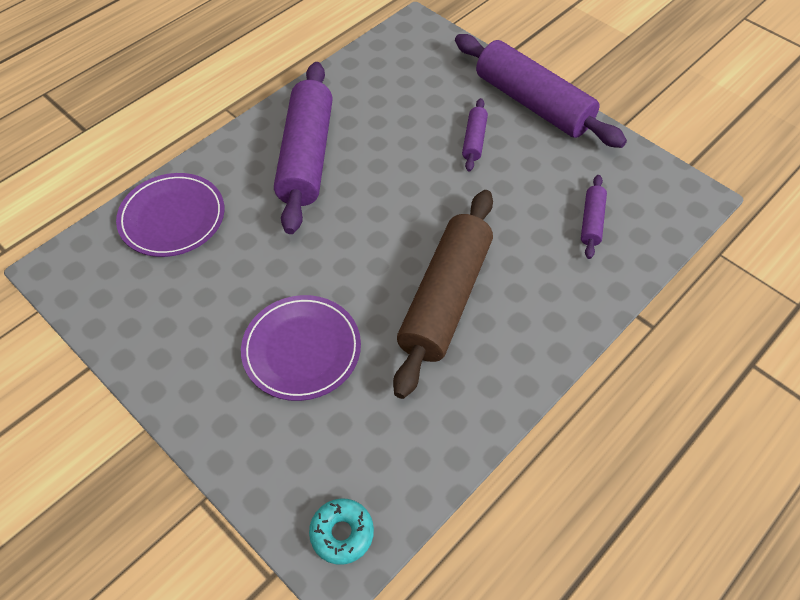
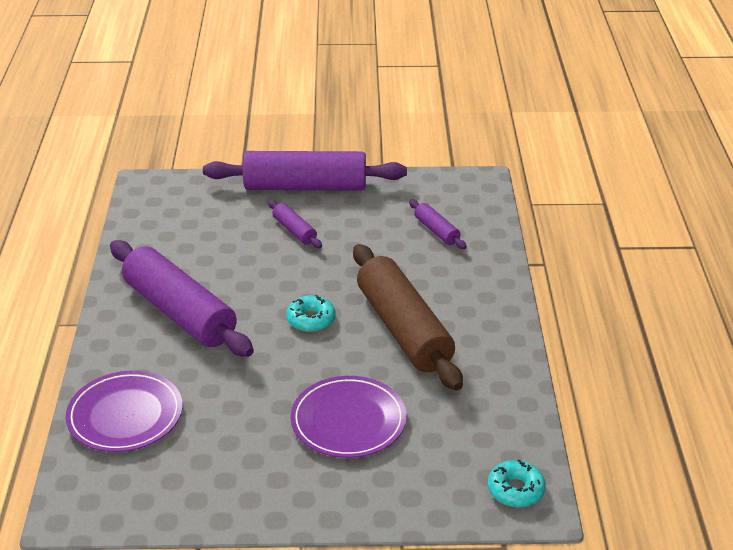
camera: 45 degrees left, 20 degrees down
none -> turquoise donut [286,295,336,332]

